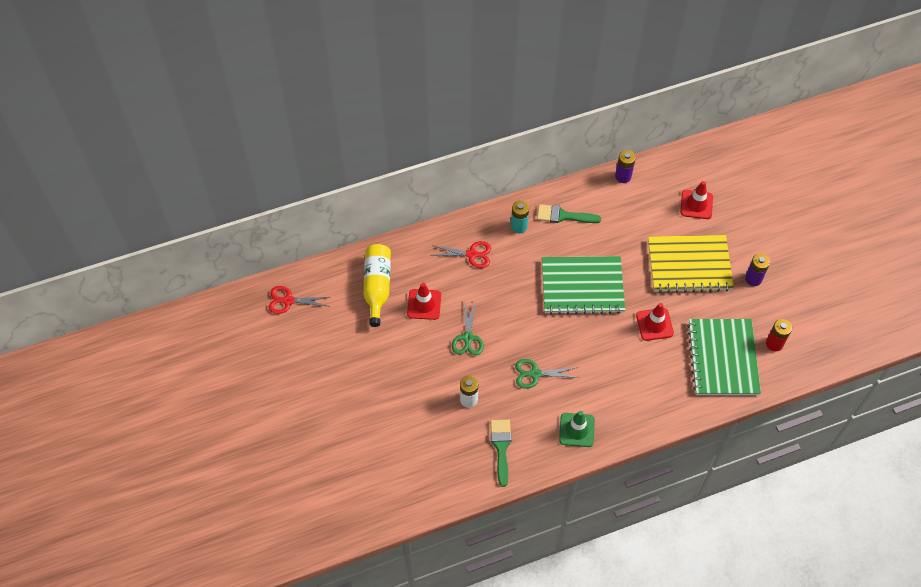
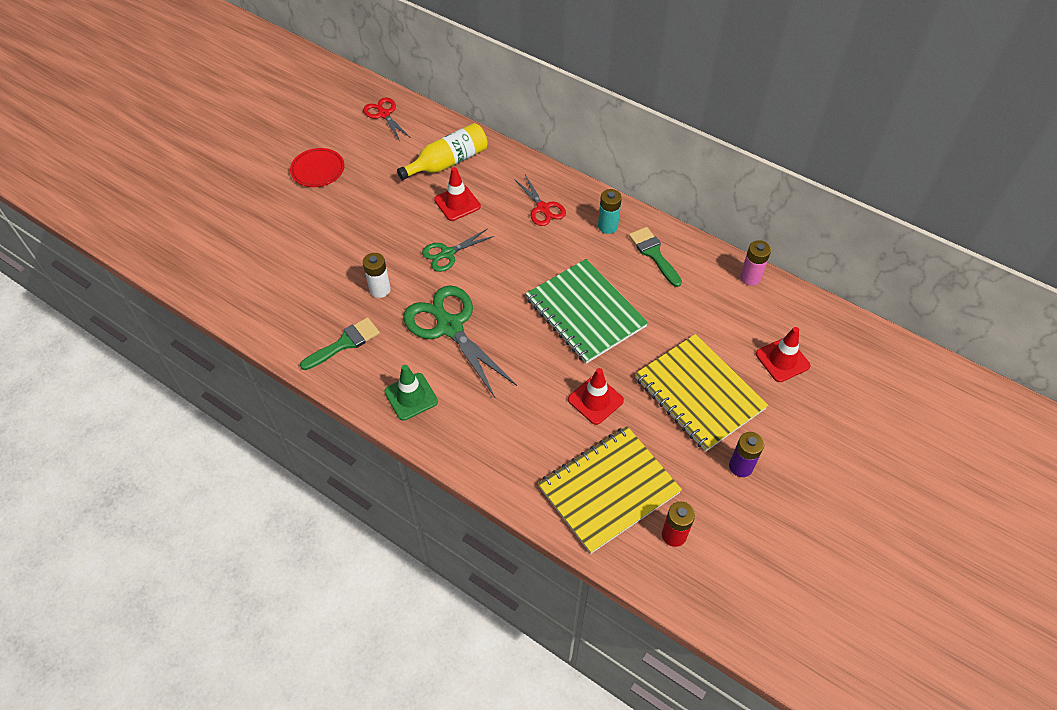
camera: 55 degrees right, 5 degrees down
green scissors [515,359,579,389] -> green scissors [403,285,517,397], size x1.81
purple battery [615,150,636,183] -> pink battery [740,240,771,286]
green notebook [687,319,761,395] -> yellow notebook [538,426,682,554]
none -> red plate [290,148,345,187]

